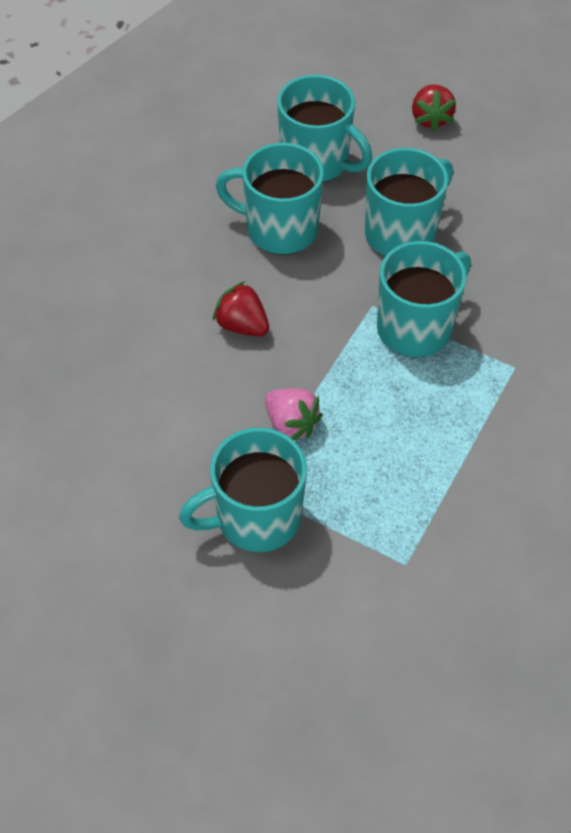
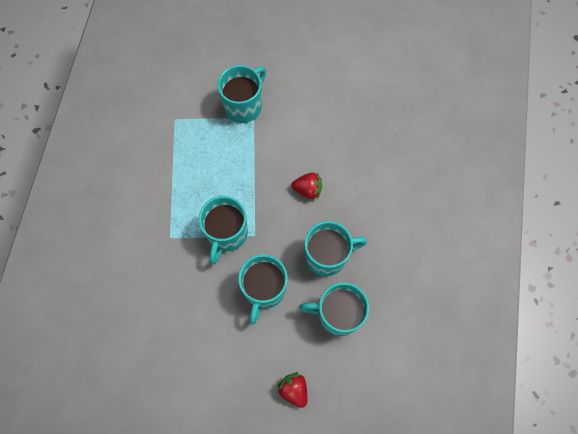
camera: 150 degrees right, 15 degrees up
pink strawberry [265,388,323,440] -> none

